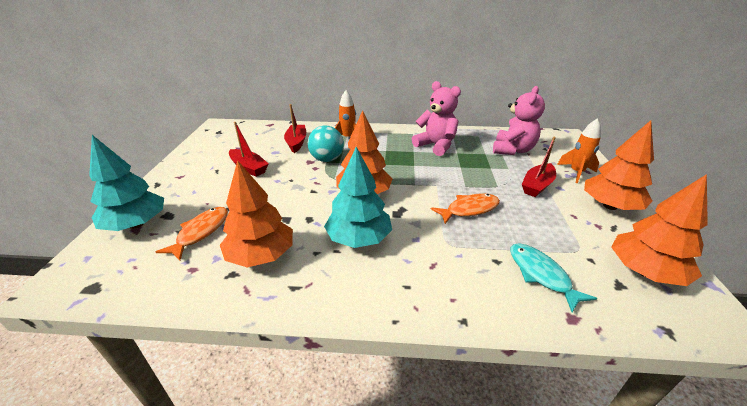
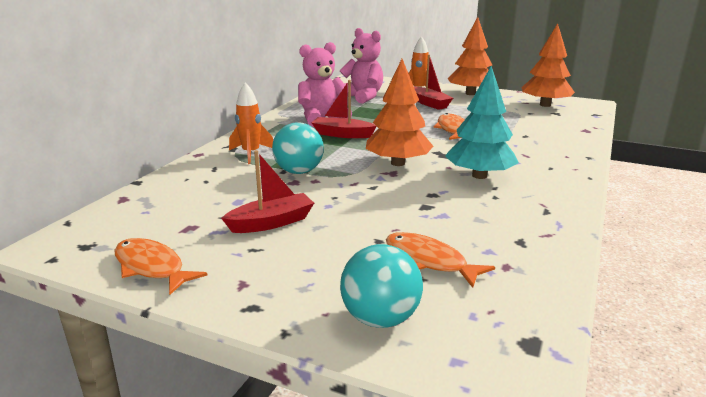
camera: 70 degrees left, 10 degrees down
turquoise tree [89,135,164,231] -> turquoise ball [340,244,423,328]
orange tree [220,160,293,267] -> none
red boat [284,104,306,153] -> red boat moved to [312,80,377,138]
turquoise fish [510,243,597,312] -> none
none -> orange fish [114,238,208,295]

